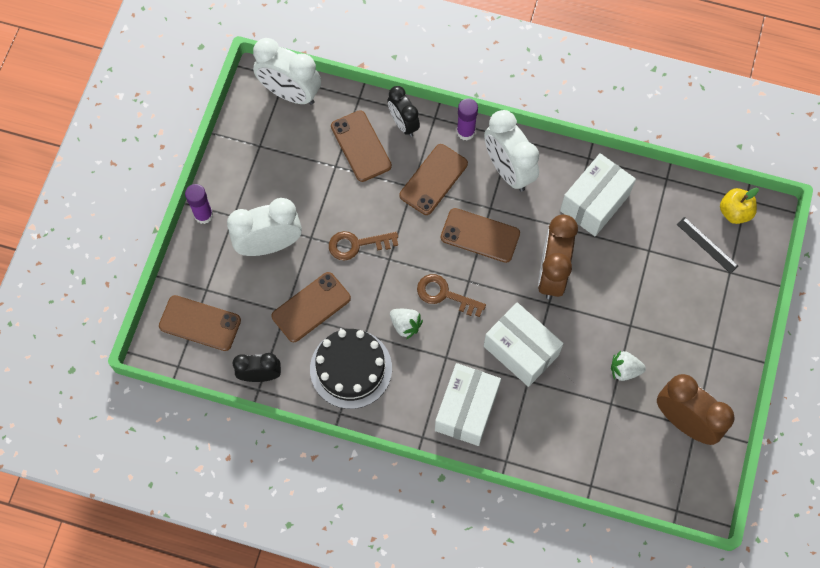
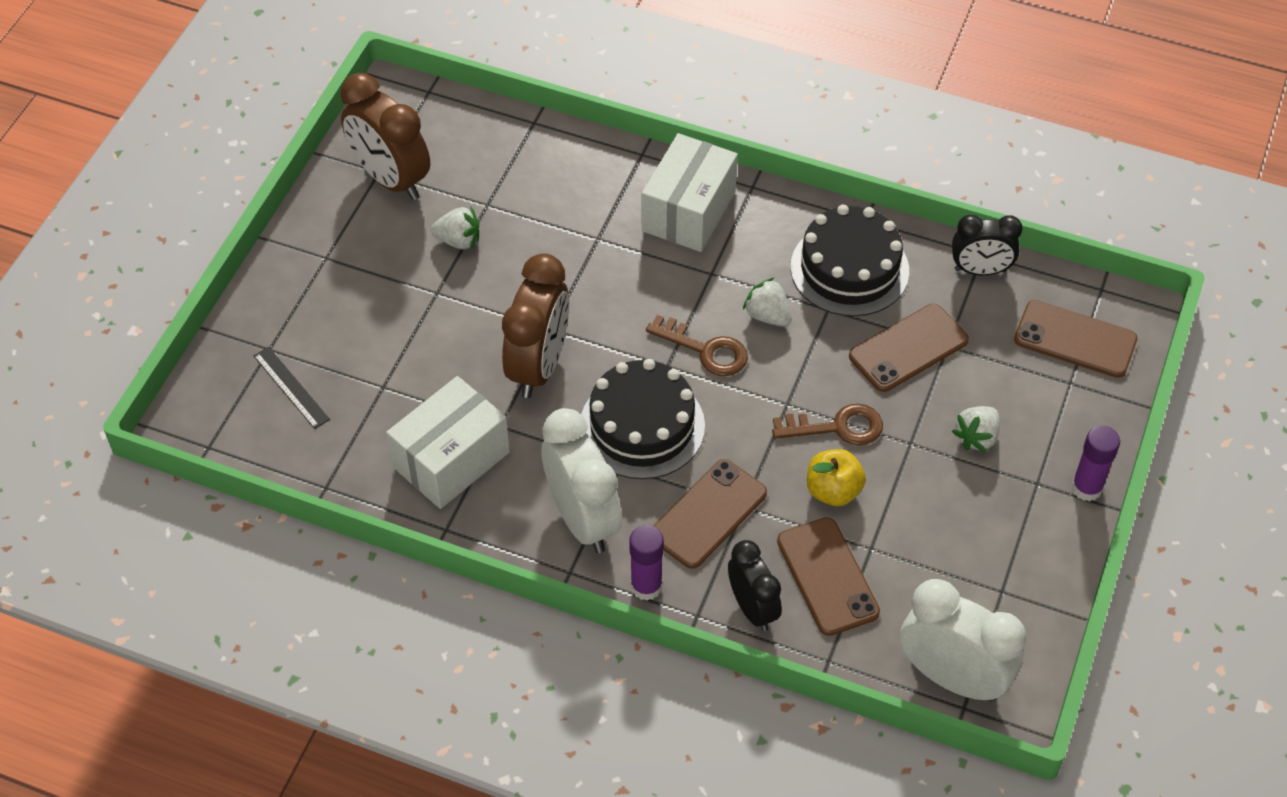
camera: 175 degrees left, 15 degrees down
white clock [227,198,302,256] -> white strawberry [952,406,1000,453]
brown phone [441,208,520,263] -> black cake [581,359,705,479]
white box [484,302,564,387] -> none
yellow apple [720,188,759,224] -> yellow apple moved to [807,449,866,506]

